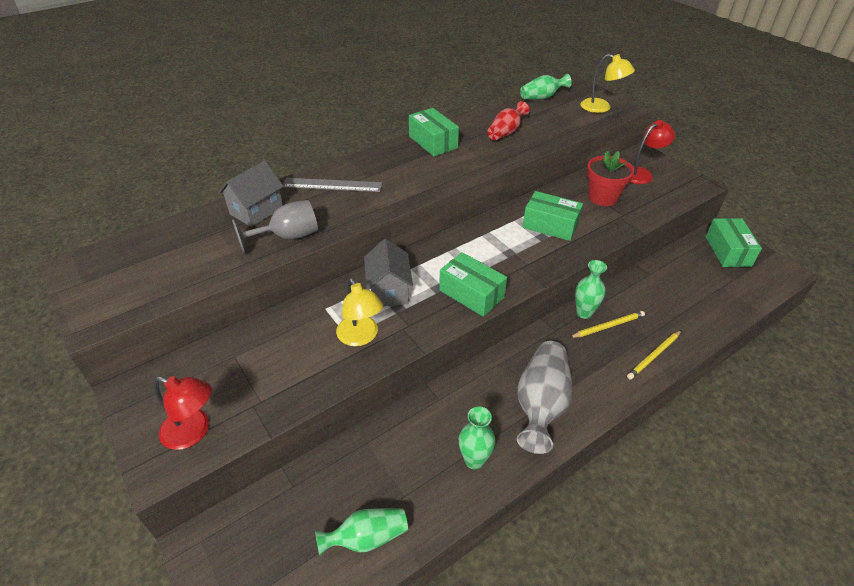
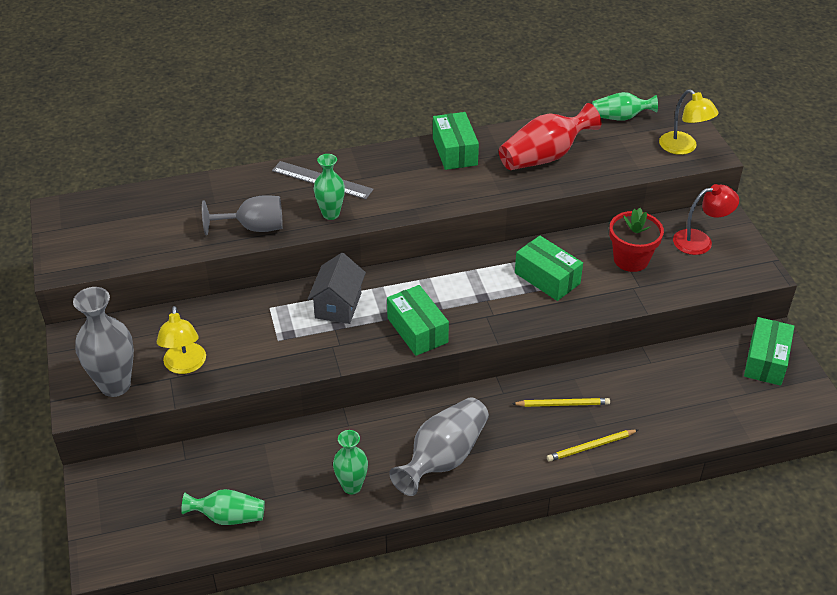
camera: 20 degrees right, 0 degrees up
red lamp [154,376,212,450] -> grey vase [73,287,134,397]
grey house [218,161,284,227] -> none
yellow lamp [336,278,383,346] -> yellow lamp moved to [157,306,206,374]
red vase [487,101,530,140] -> red vase [499,103,601,170], size x1.62
green vase [575,260,607,319] -> green vase moved to [314,154,345,220]

